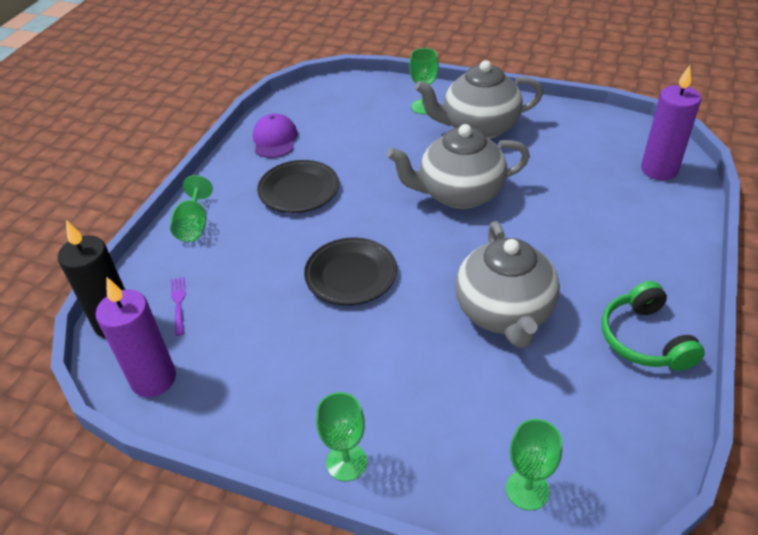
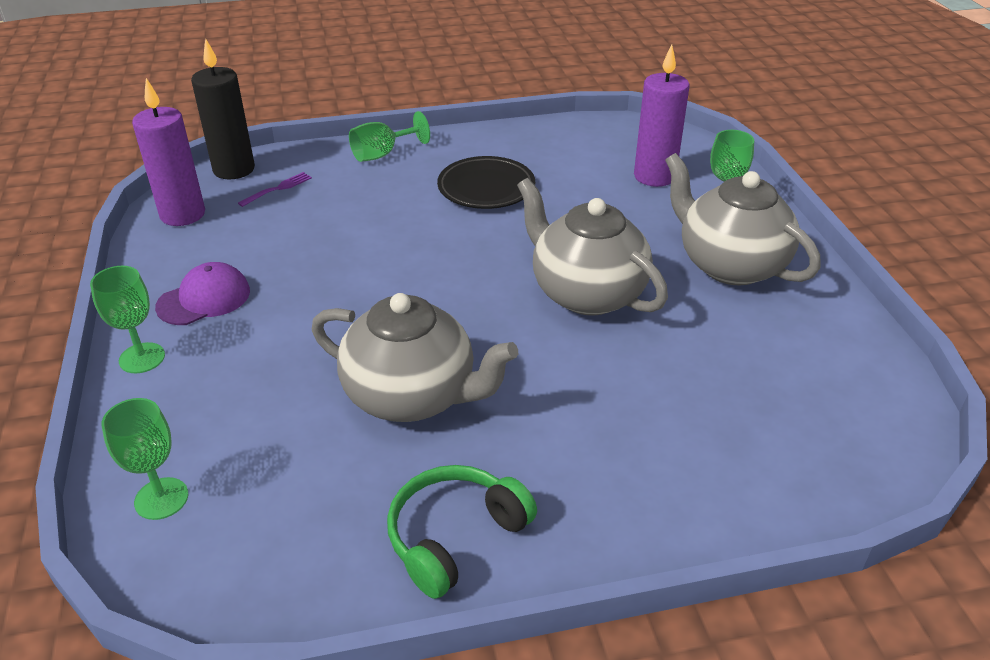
camera: 55 degrees right, 5 degrees down
purple cap [253,114,298,158] -> purple cap moved to [155,262,250,325]
black plate [304,237,397,305] -> none
grey teapot [455,221,560,348] -> grey teapot turned 120 degrees counterclockwise [312,293,518,422]
purple candle [641,65,701,180] -> purple candle moved to [634,45,690,187]

